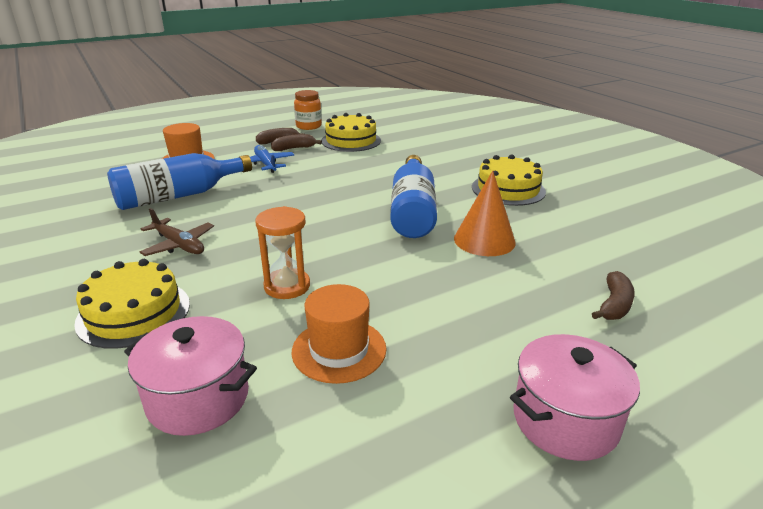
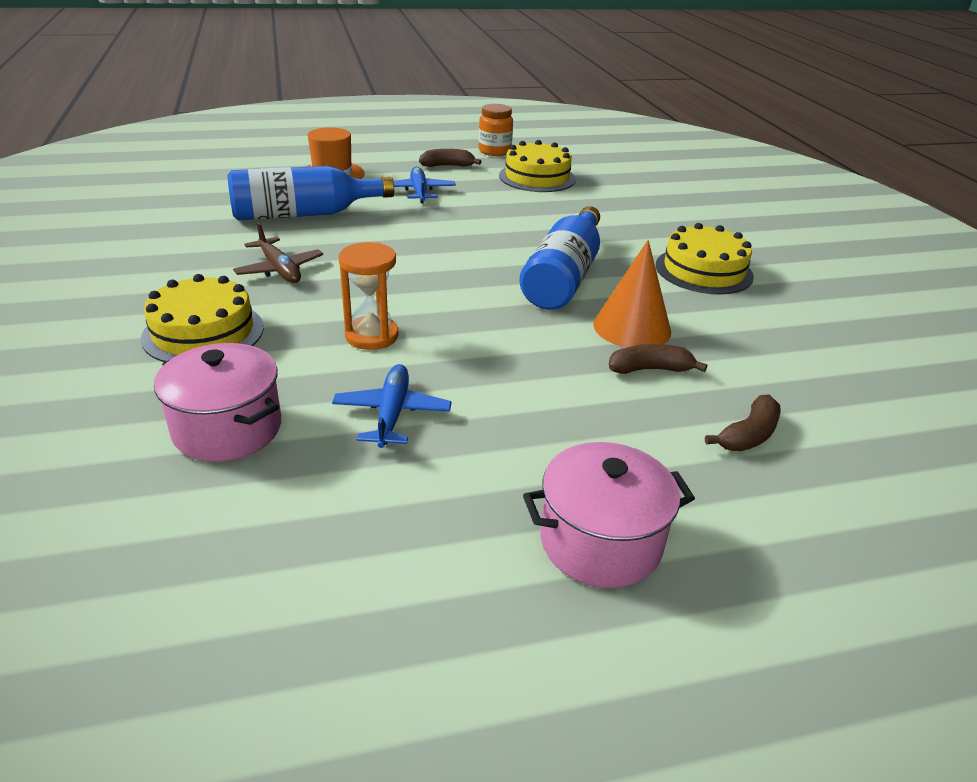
camera: 15 degrees right, 5 degrees up
brown banana [271,134,322,151] -> brown banana moved to [609,344,708,374]
orange hat [292,284,386,384] -> blue plane [332,364,451,448]

